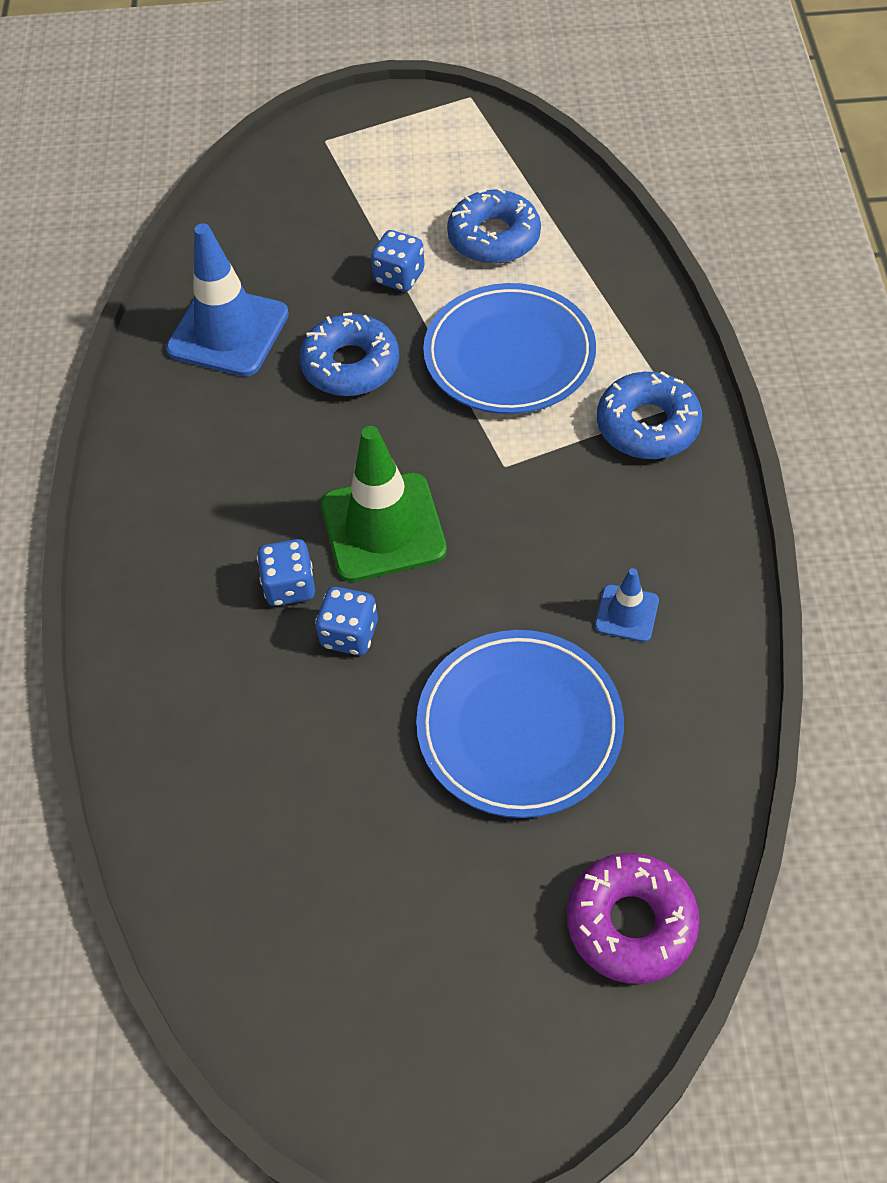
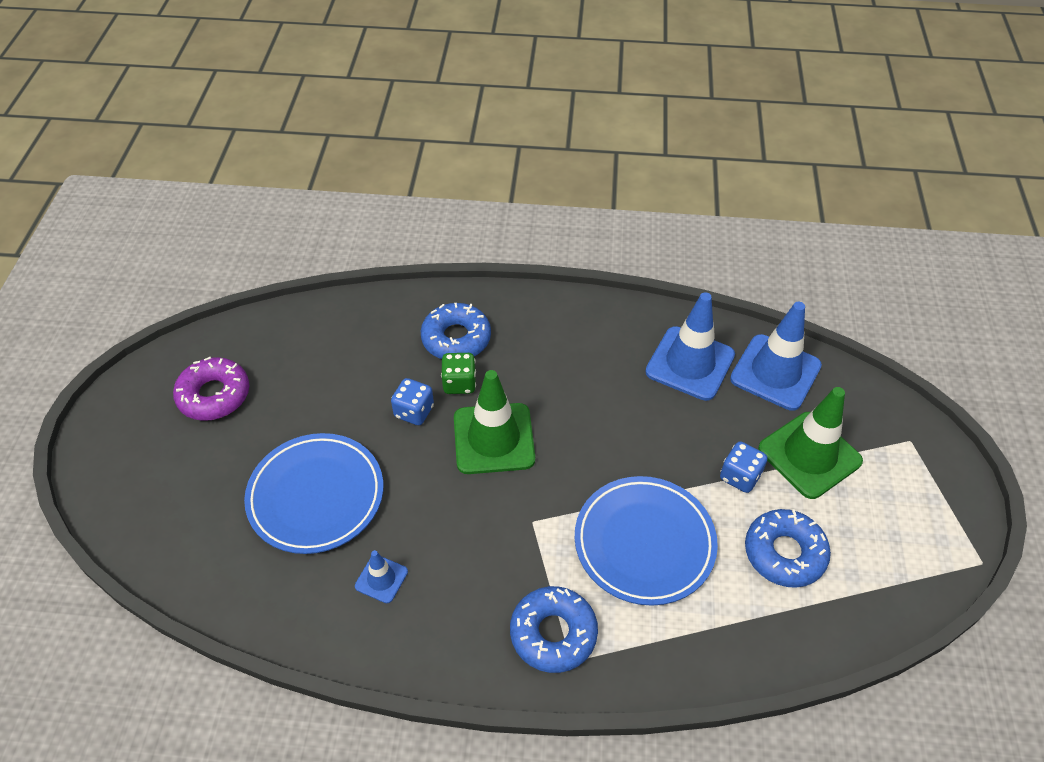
camera: 95 degrees right, 5 degrees down
blue dice [257,539,315,606] -> green dice [441,353,476,394]
blue donut [299,312,399,396] -> blue donut moved to [421,303,491,359]
purple donut [567,853,700,984] -> purple donut moved to [173,357,249,421]
none -> blue traffic cone [730,302,822,411]
none -> green traffic cone [758,387,863,499]

